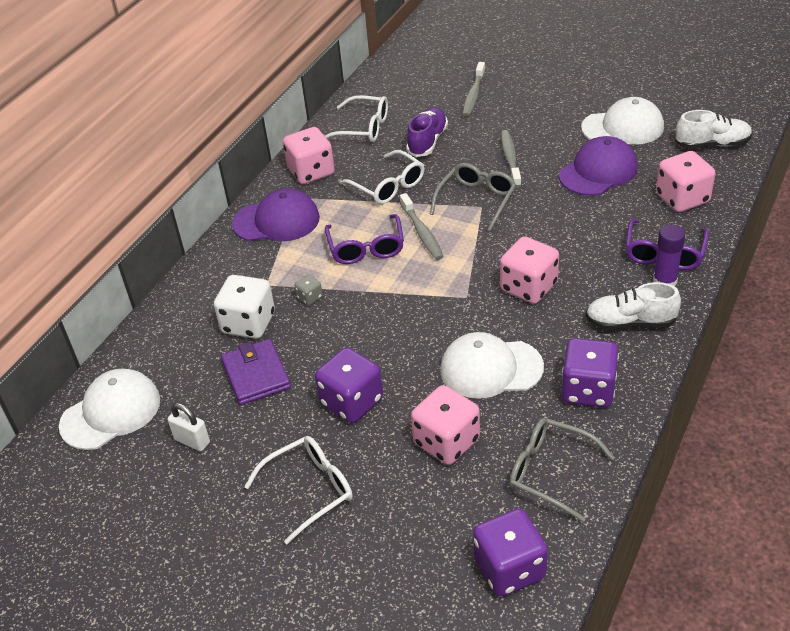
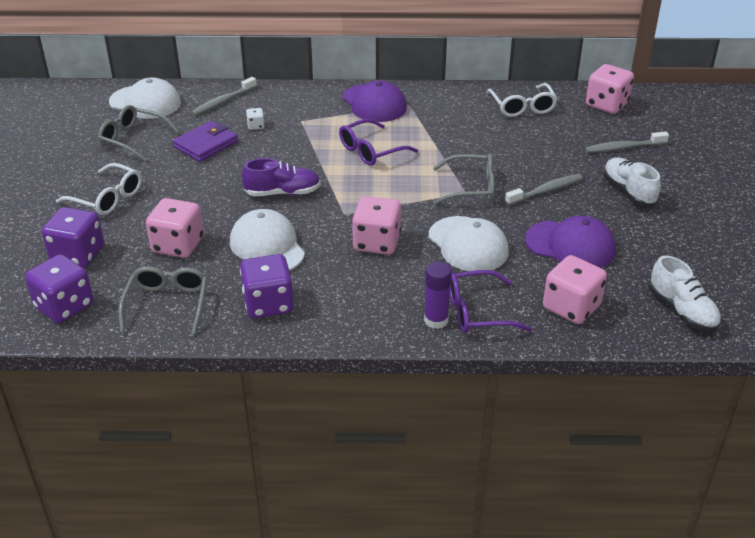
camera: 60 degrees right, 5 degrees down
white padlock [167,403,210,451] -> grey glasses [98,105,179,161]
white dice [214,275,275,339] -> white dice [246,108,265,130], size x0.46
pink dice [283,127,335,184] -> pink dice moved to [586,64,634,114]
grey dice [294,275,323,305] -> none
purple dice [315,347,383,423] -> purple dice moved to [42,207,104,268]
white glasses [339,150,425,204] -> none
grey toothbrush [400,193,444,260] -> grey toothbrush moved to [191,77,257,116]
purple shoe [406,107,448,157] -> purple shoe moved to [242,158,321,196]
white cap [581,97,664,145] -> white cap moved to [429,216,509,271]
white shoe [585,282,681,329] -> white shoe moved to [603,157,661,206]

